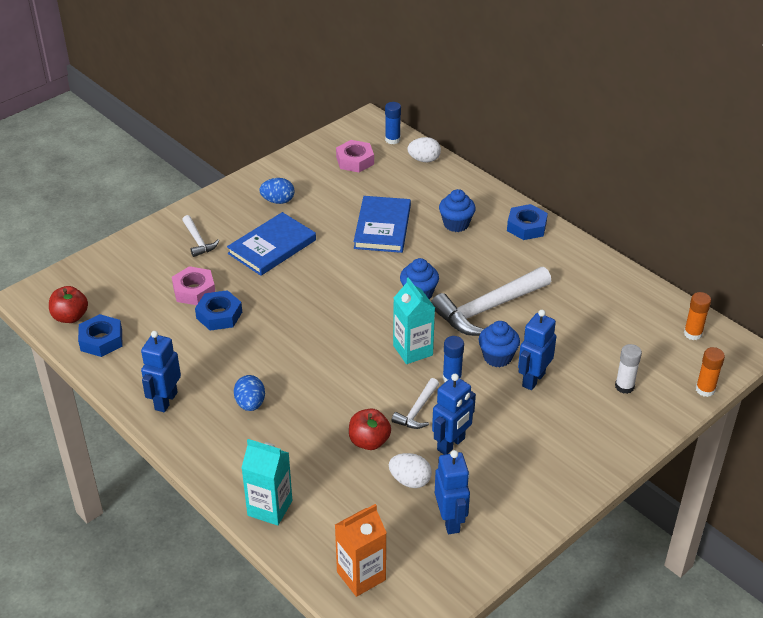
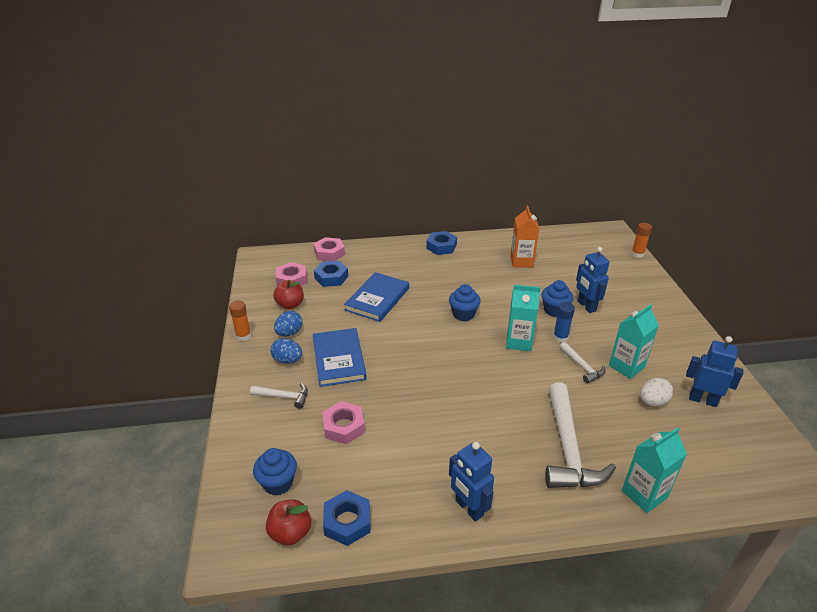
camera: 55 degrees left, 5 degrees down
blue nut [195,290,242,331] -> blue nut moved to [314,261,348,287]
blue egg [234,375,265,411] -> blue egg moved to [271,338,302,364]
orange carton [335,504,387,597] -> orange carton moved to [510,205,539,268]
red apple [349,408,391,450] -> red apple moved to [273,280,304,309]
blue book [354,196,411,253] -> blue book turned 75 degrees clockwise [344,272,409,322]
blue glue stick [385,102,401,144] -> none
white egg [407,137,441,162] -> pink nut [314,237,345,261]
white hammer [431,267,551,336] -> white hammer moved to [545,382,616,488]
blue robot [432,374,476,455] -> turquoise carton [609,304,659,379]
blue cupcake [439,189,476,232] -> blue cupcake moved to [253,448,297,496]
white glue stick [615,344,642,394] -> none
orange glue stick [684,292,711,340] -> orange glue stick moved to [229,301,251,341]

